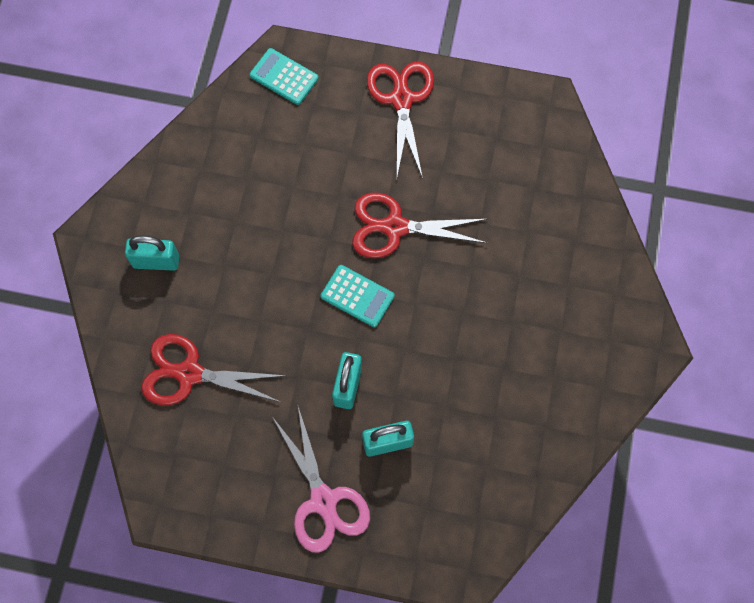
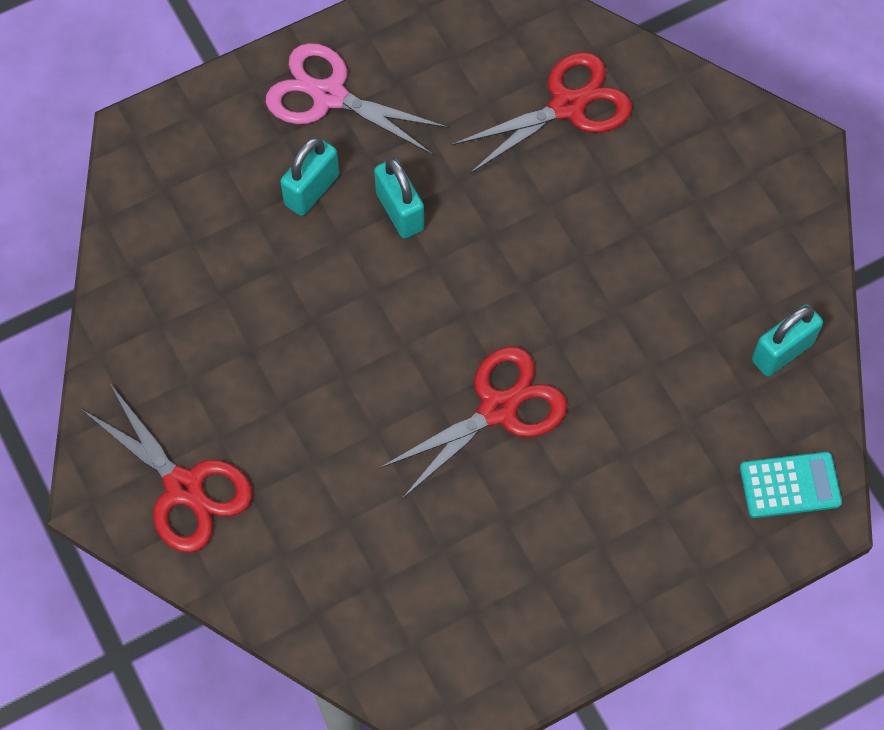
camera: 140 degrees right, 5 degrees down
turquoise padlock [125,236,179,271] -> turquoise padlock moved to [752,305,823,376]
turquoise calculator [321,265,394,327] -> none
red scissors [367,61,434,179] -> red scissors moved to [81,384,252,553]

